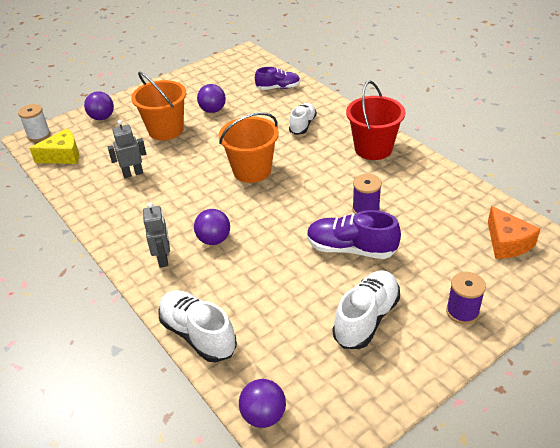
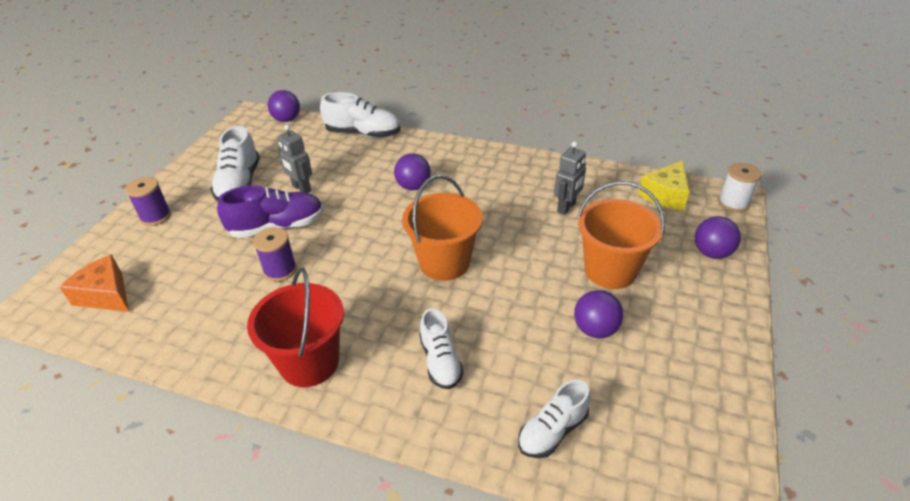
camera: 145 degrees right, 0 degrees up
grey robot [143,202,170,268] -> grey robot moved to [277,125,312,193]
purple shoe [255,67,300,90] -> white shoe [518,380,591,458]

